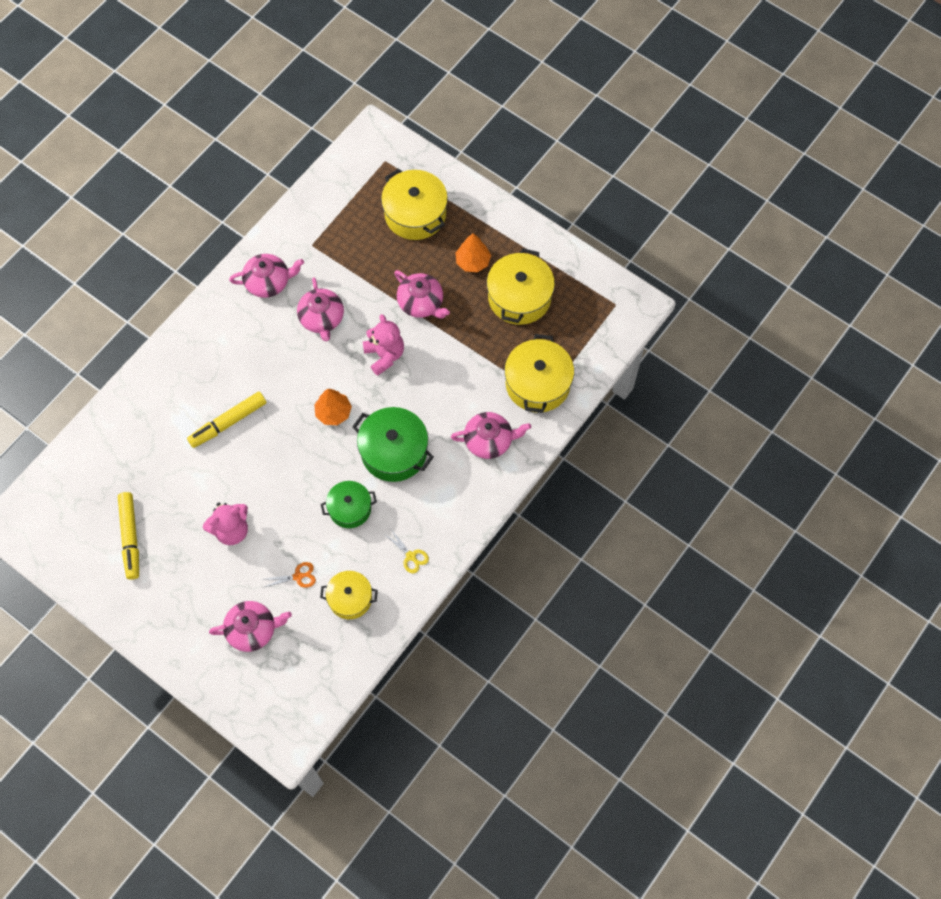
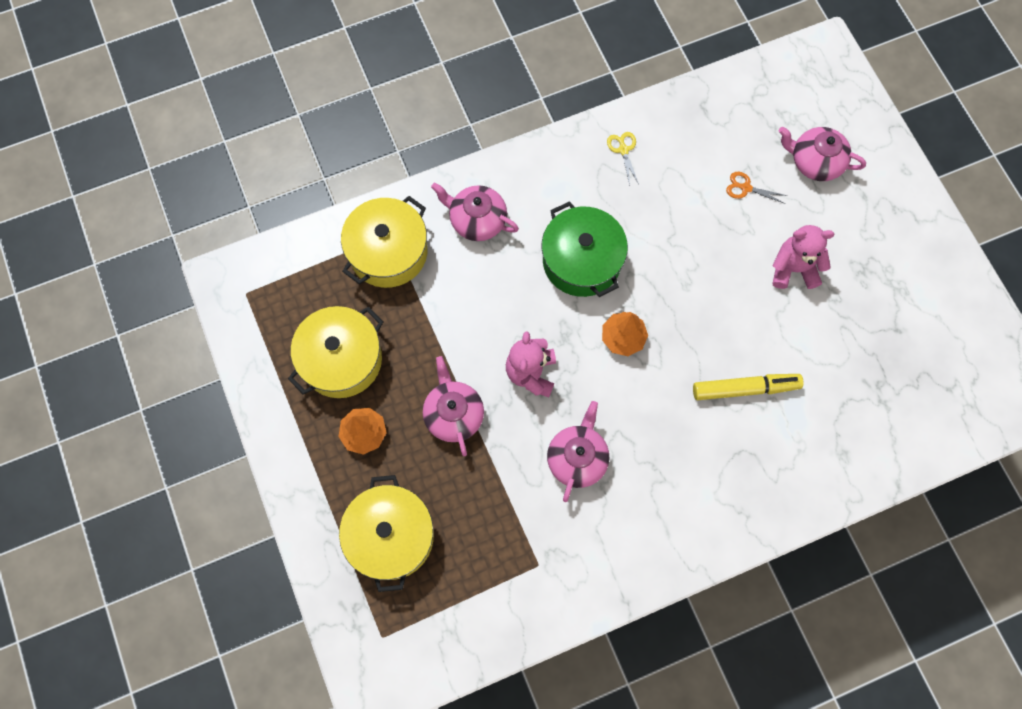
camera: 150 degrees left, 5 degrees up
yellow marker [118,492,139,579] -> none
pink teapot [229,254,304,298] -> none
yellow pot [320,571,378,619] -> none
green pot [321,481,377,528] -> none

